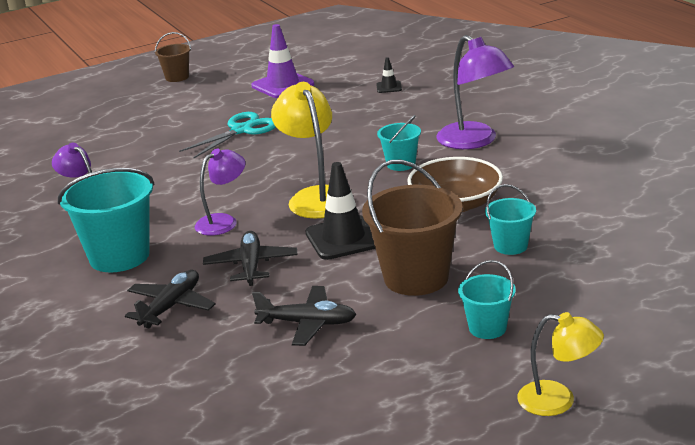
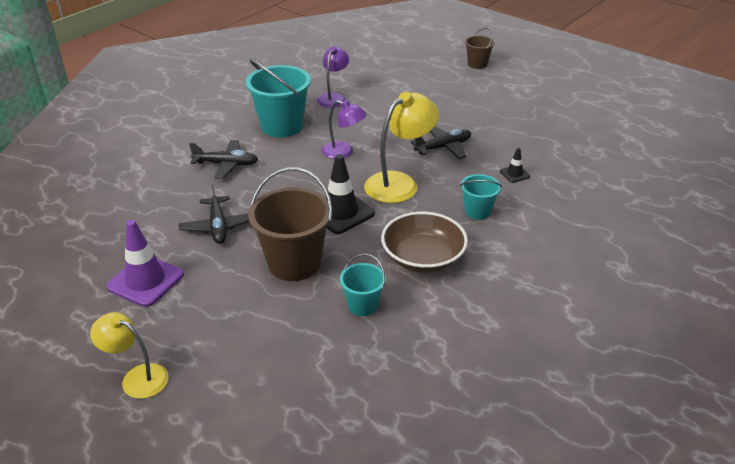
camera: 65 degrees right, 10 degrees up
brown bucket [155,32,191,82] -> brown bucket moved to [465,28,495,69]
turquoise scissors [179,112,276,158] -> none
black plane [203,231,297,286] -> black plane moved to [410,126,471,159]
purple traffic cone [251,24,314,98] -> purple traffic cone moved to [106,220,184,307]
black traffic cone [376,57,402,93] -> black traffic cone moved to [500,148,530,183]
purple lamp [437,35,514,149] -> none
turquoise bucket [458,260,516,339] -> none
yellow lamp [517,312,604,416] -> yellow lamp turned 120 degrees clockwise [90,312,168,399]

